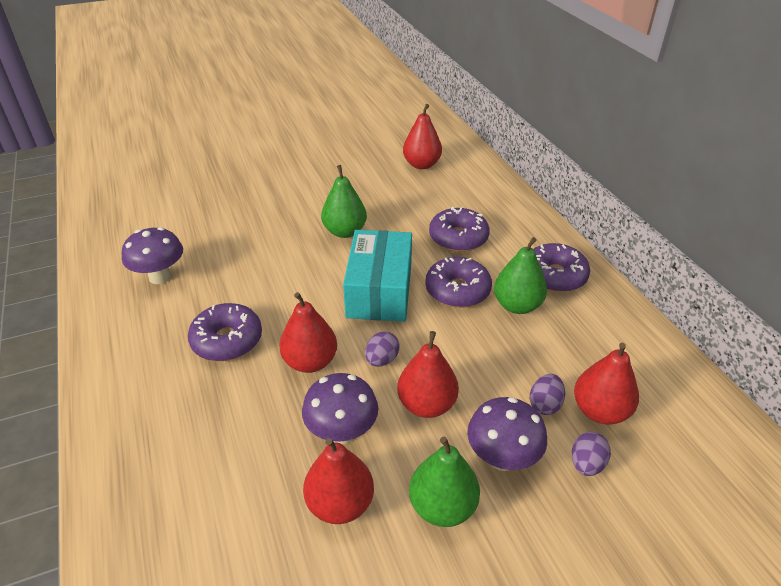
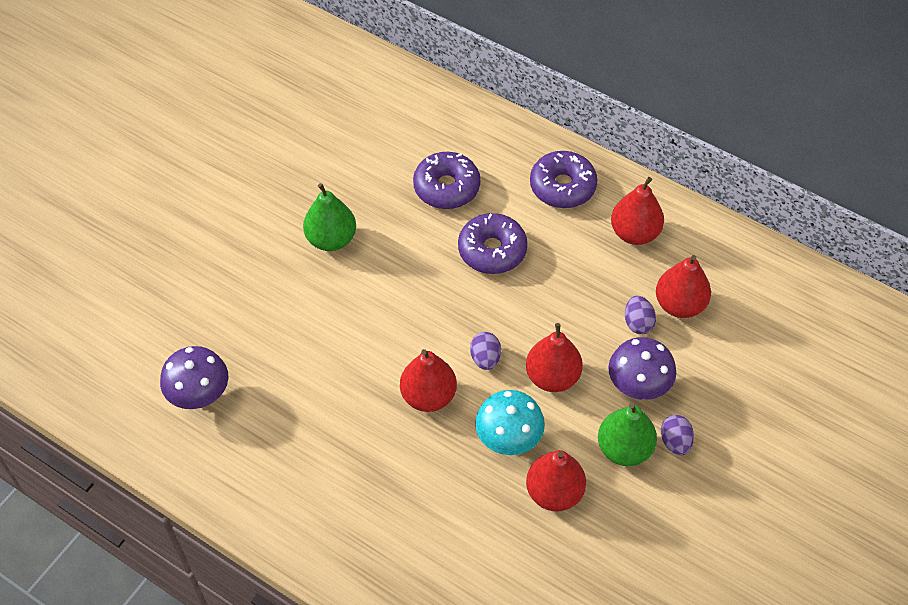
camera: 35 degrees left, 15 degrees up
purple donut [188,303,262,361] -> none
purple mushroom [302,373,378,444] -> turquoise mushroom [475,390,545,455]
turquoise box [343,230,412,322] -> none
red pear [403,104,442,169] -> red pear moved to [611,177,664,245]
green pear [494,237,547,314] -> none
purple egg [572,432,611,476] -> purple egg moved to [661,415,694,455]

